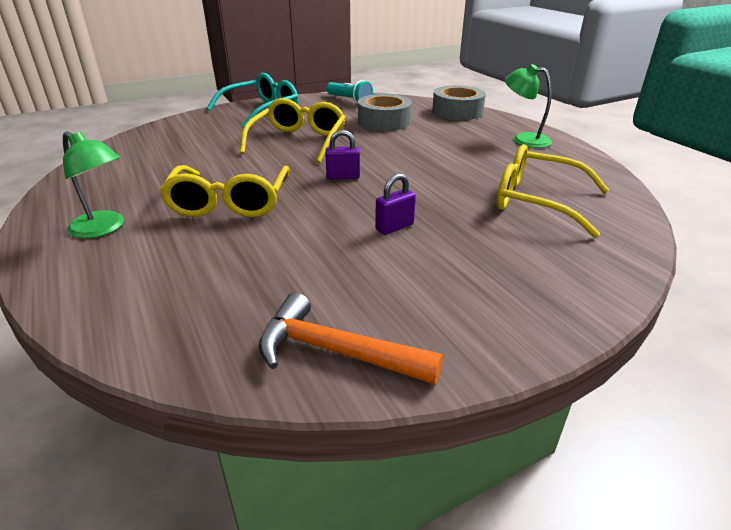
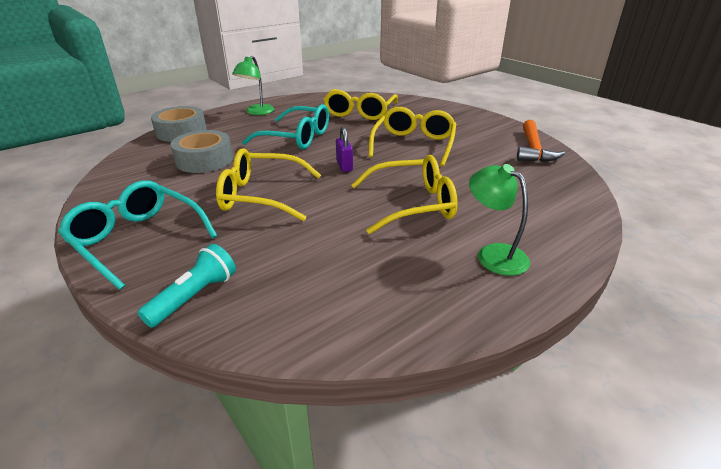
camera: 100 degrees left, 0 degrees up
green lamp [63,131,124,239] -> green lamp turned 60 degrees counterclockwise [469,164,530,275]
turquoise flashlight [326,80,373,104] -> turquoise flashlight moved to [138,244,236,328]
purple padlock [375,173,416,235] -> yellow glasses [368,107,456,166]
none -> turquoise glasses [242,104,329,149]

